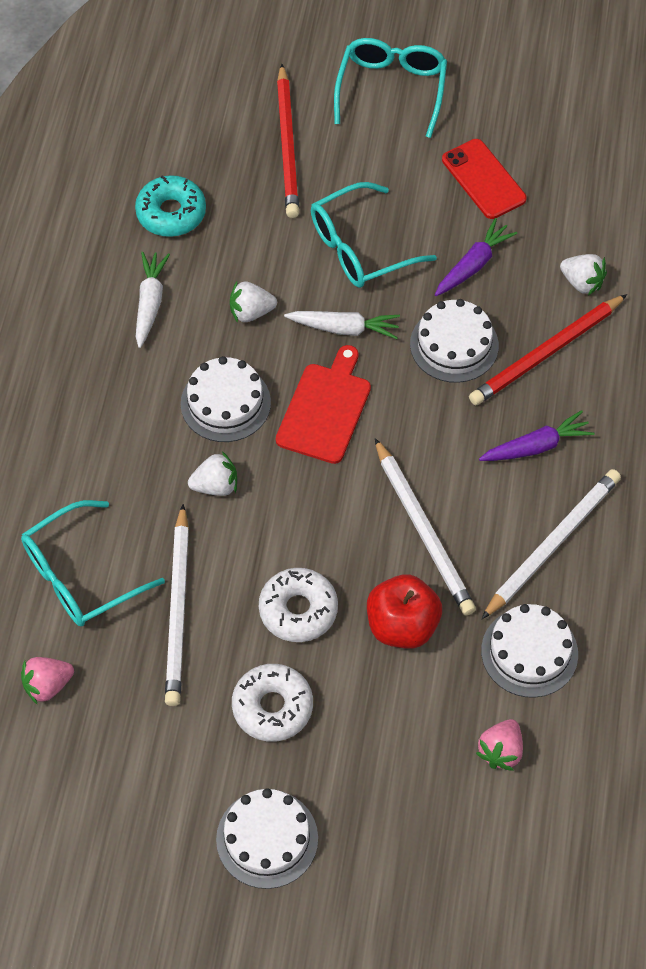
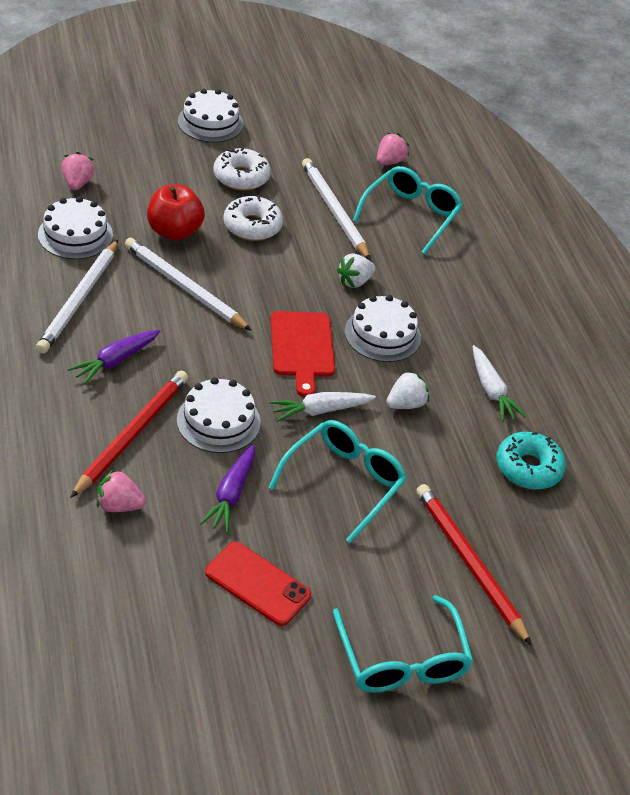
camera: 150 degrees right, 15 degrees down
white strawberry [560,254,607,295] -> pink strawberry [97,469,146,512]

